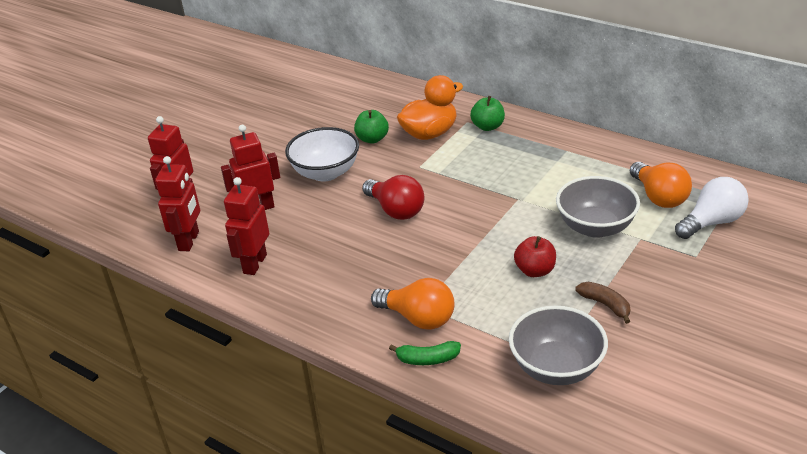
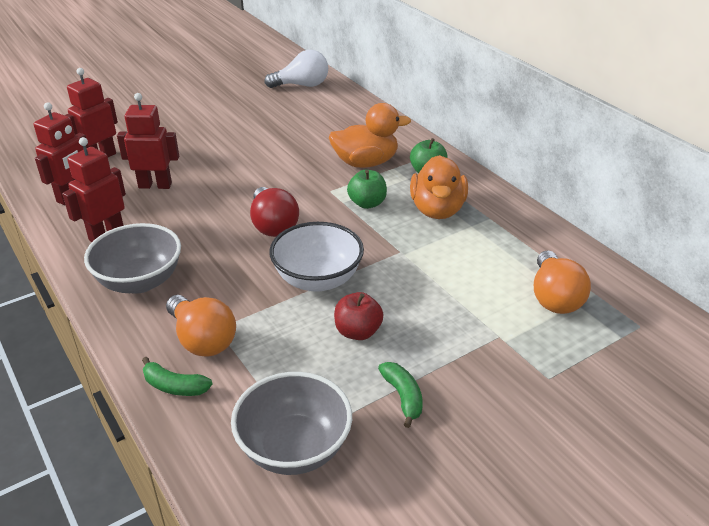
camera: 20 degrees right, 0 degrees up
white bowl [285,127,359,182] -> white bowl moved to [269,222,364,292]
green apple [354,110,389,144] -> green apple moved to [347,170,387,209]
grey bowl [556,176,640,238] -> grey bowl moved to [84,223,181,294]
brown banana [576,282,630,324] -> green banana [378,362,423,428]
white light bulb [675,177,749,239] -> white light bulb moved to [264,50,328,88]
none -> orange duck [410,155,468,219]

